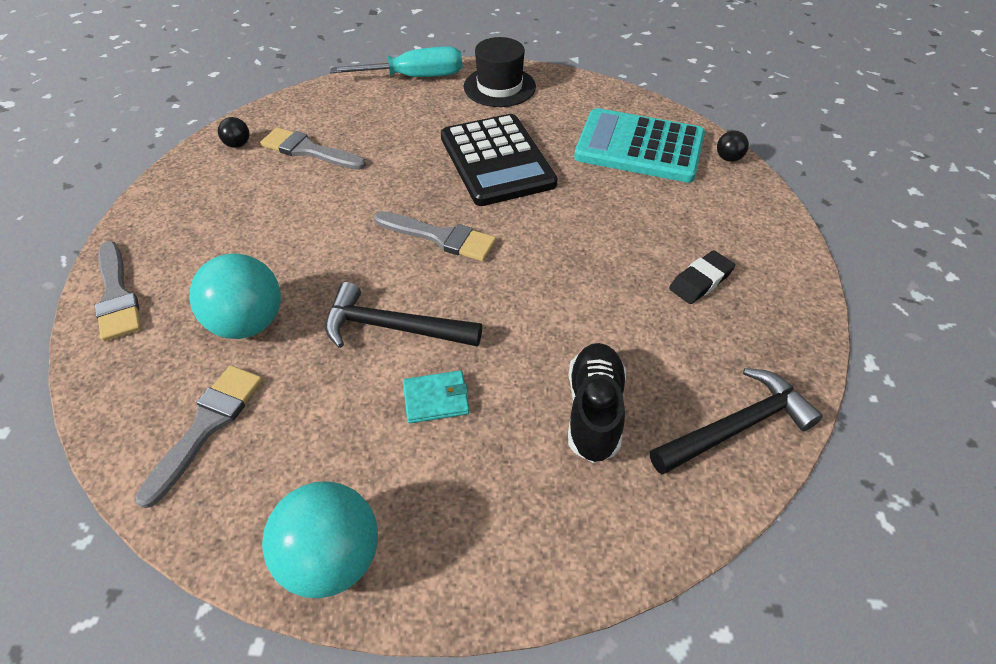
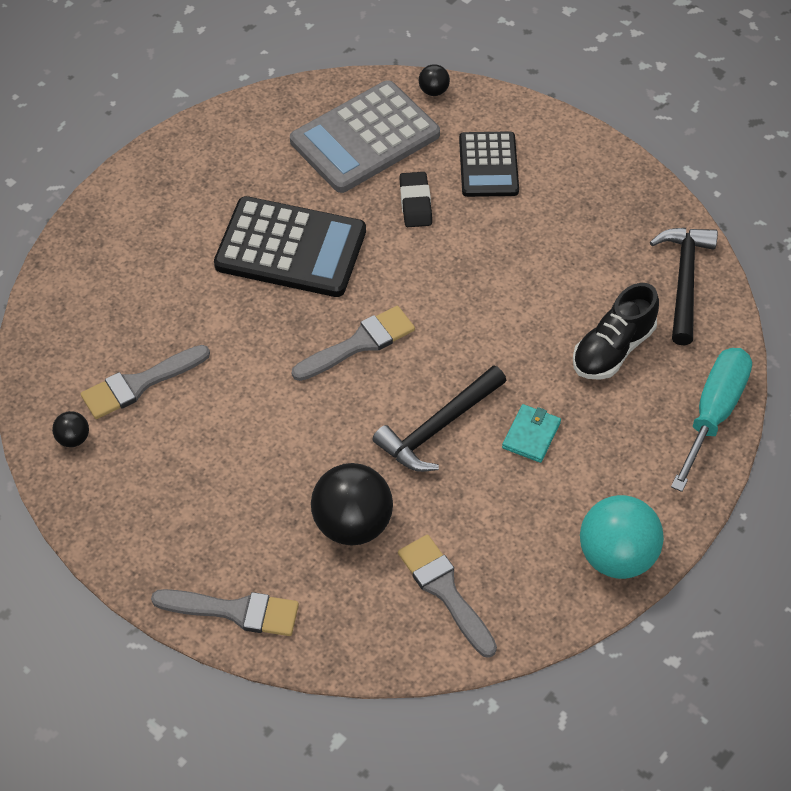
camera: 55 degrees left, 5 degrees up
turquoise ball [189,253,281,339] -> black ball [311,463,393,545]
turquoise screwdriver [330,46,463,77] -> turquoise screwdriver moved to [671,348,752,492]
black hat [464,37,536,107] -> none
black shoe [568,343,626,463] -> black shoe turned 90 degrees counterclockwise [573,283,659,380]
turquoise calculator [574,108,705,183] -> grey calculator [290,80,440,193]
black eraser [669,250,735,304] -> black eraser moved to [399,172,432,227]
none -> black calculator [459,131,519,197]

